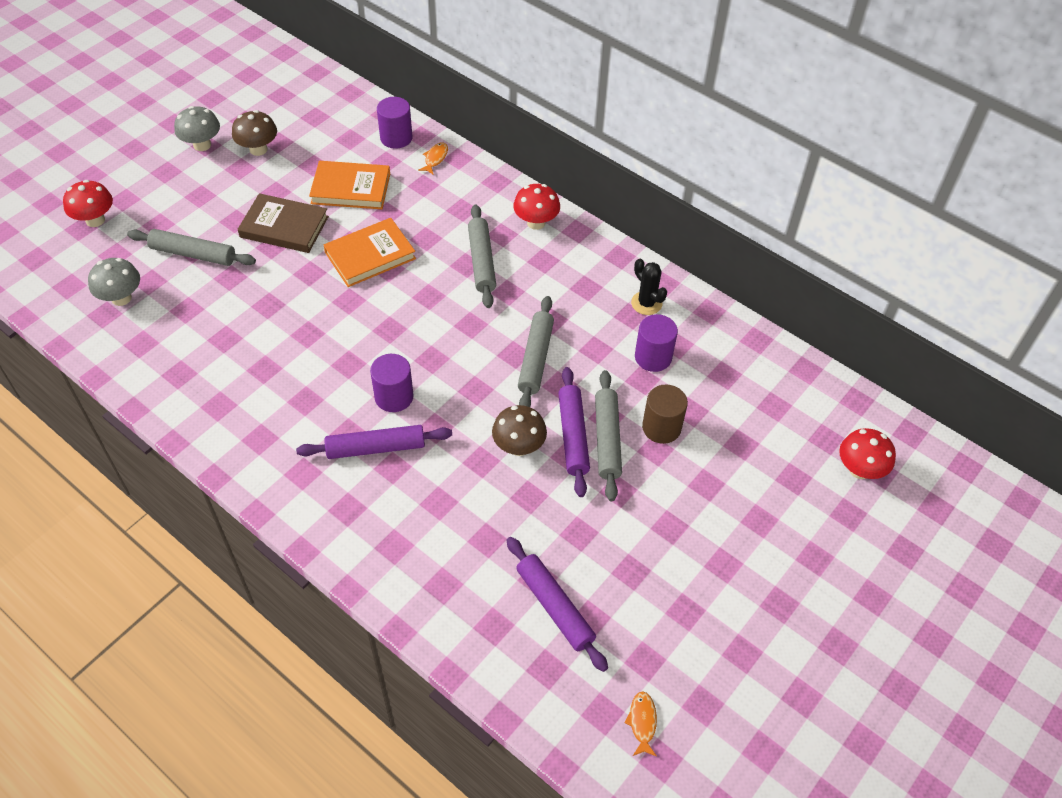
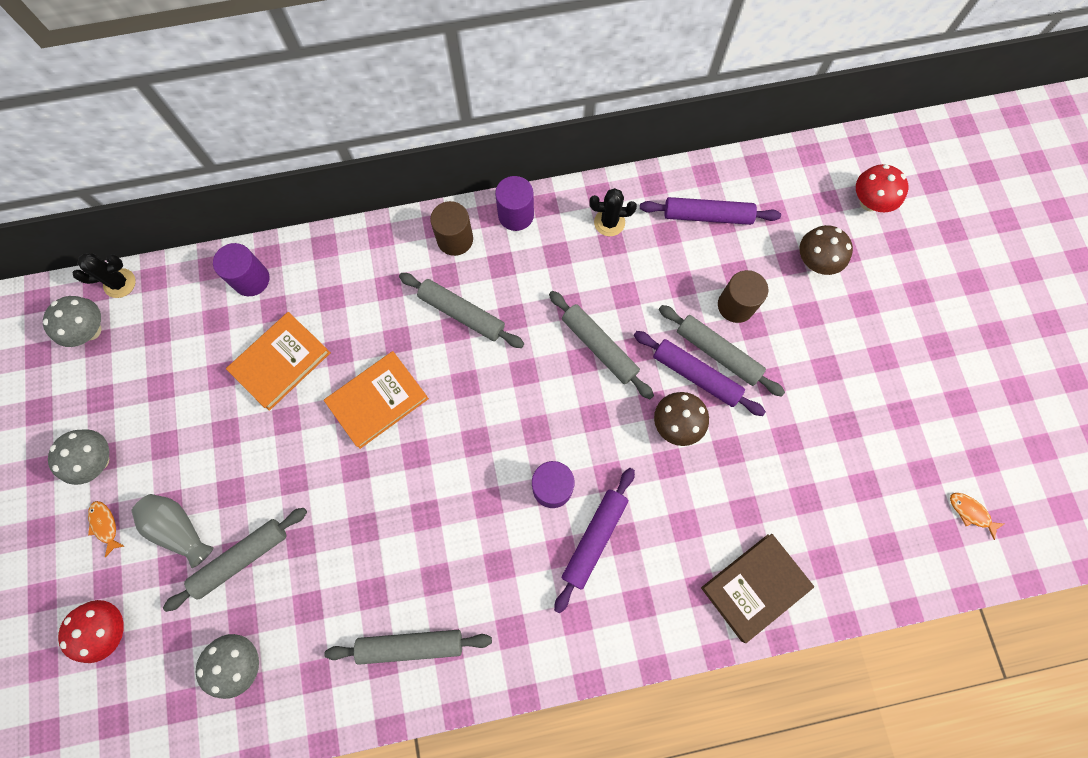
camera: 50 degrees left, 20 degrees up
brown mushroom [232,110,277,156] -> brown mushroom moved to [799,225,853,275]
brown book [238,193,329,253] -> brown book moved to [701,534,814,643]
orange book [324,218,416,287] -> orange book turned 45 degrees clockwise [324,351,429,449]
orange fish [418,142,448,175] -> orange fish moved to [88,501,124,557]
purple rolling pin [507,537,608,672] -> purple rolling pin moved to [640,197,781,225]
red mushroom [513,184,560,230] -> brown cylinder [430,201,473,256]
purple cylinder [635,314,678,372] -> purple cylinder moved to [495,176,534,231]
none -> grey mushroom [43,296,101,347]
none -> black cactus [72,253,136,298]
none -> grey vase [131,494,214,568]
none -> grey rolling pin [324,630,492,665]

